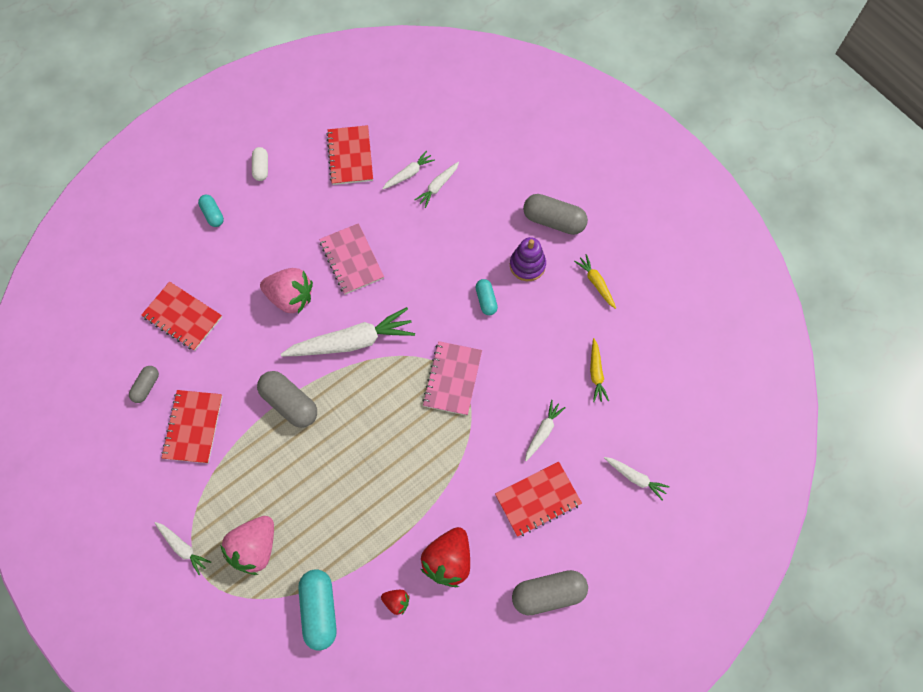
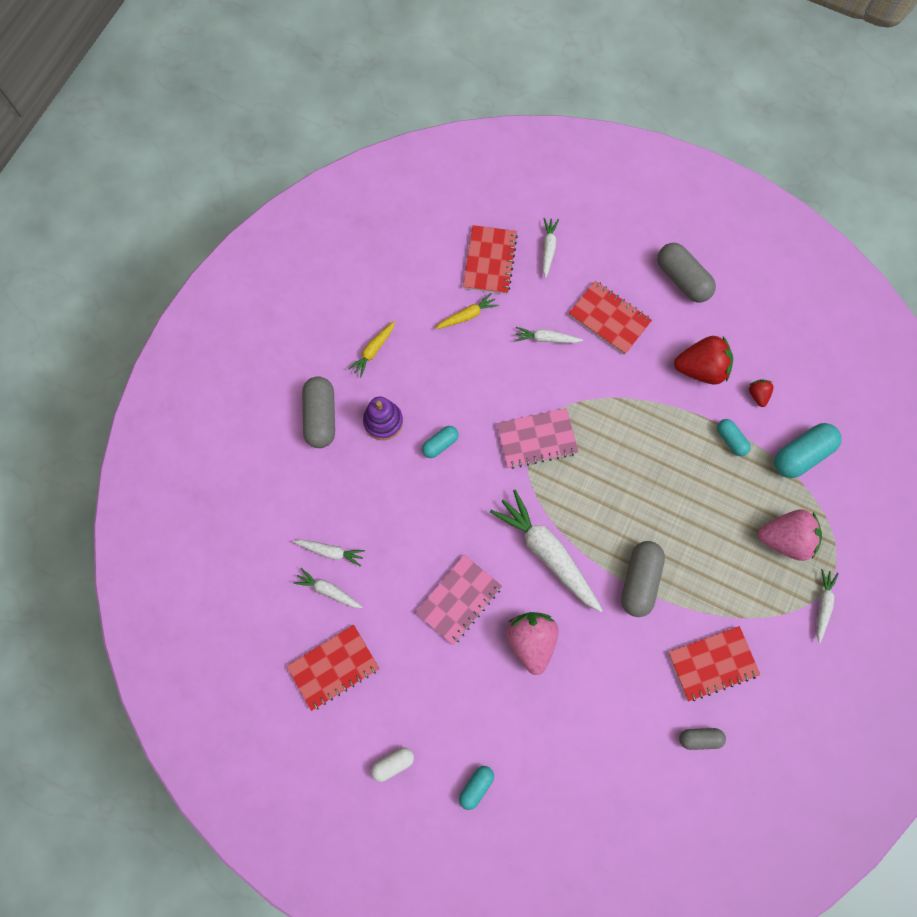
camera: 115 degrees left, 5 degrees up
red notebook [141,282,222,351] -> red notebook moved to [463,225,518,294]
none -> turquoise capsule [717,419,751,456]

